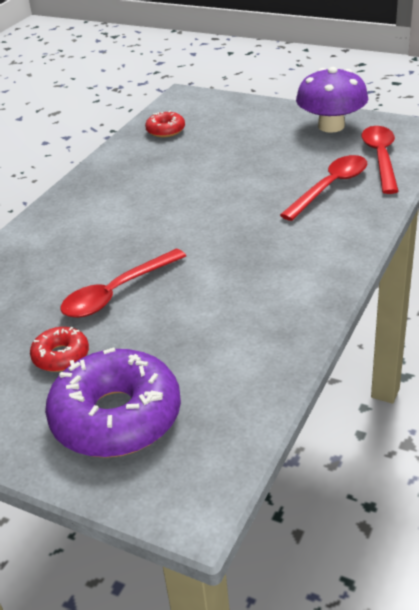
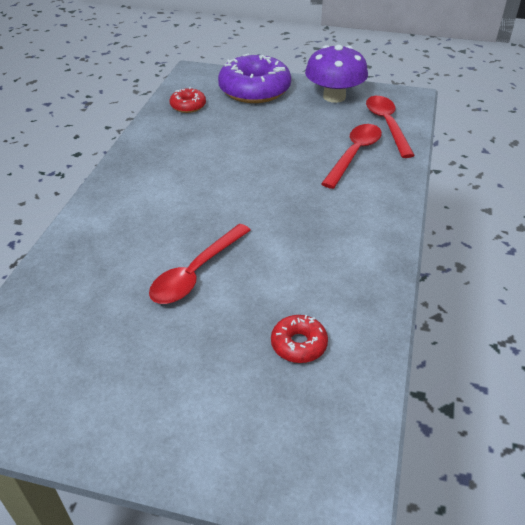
camera: 15 degrees left, 5 degrees up
red donut [30,327,89,372] -> red donut moved to [271,315,328,363]
purple donut [45,348,181,458] -> purple donut moved to [218,53,291,103]

